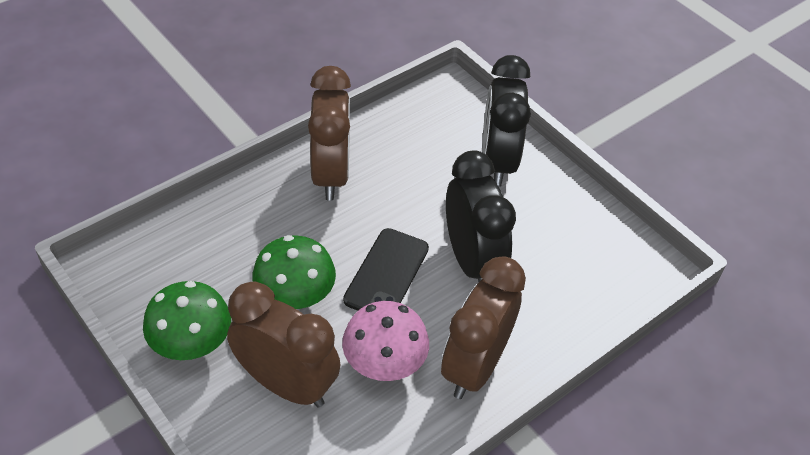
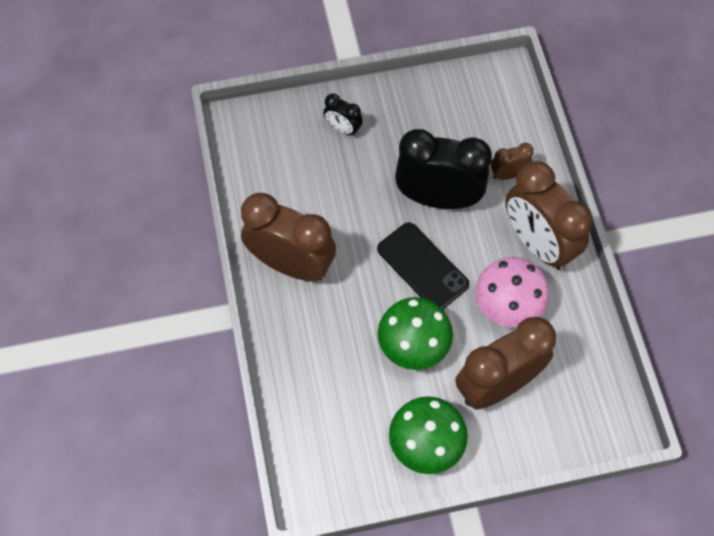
camera: 60 degrees left, 15 degrees up
black clock [482,55,531,187] -> black clock [323,94,363,136], size x0.46
none -> brown clock [491,143,534,180]

